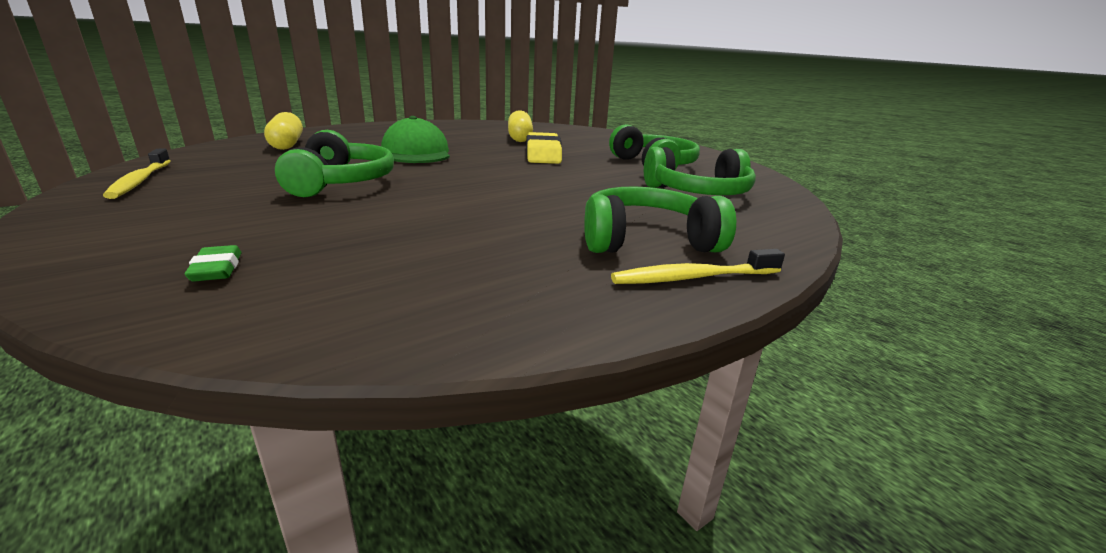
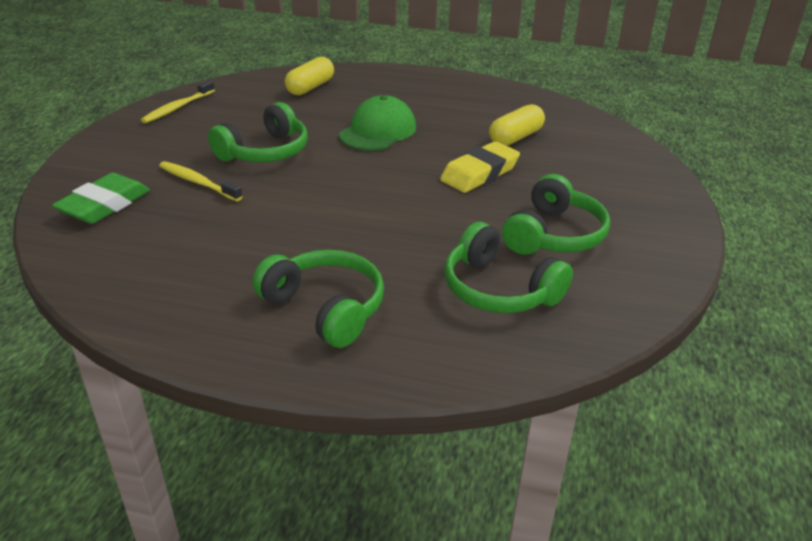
camera: 50 degrees right, 10 degrees up
green eraser [184,245,241,282] -> green eraser [52,173,150,224], size x2.04
yellow toothbrush [611,249,785,284] -> yellow toothbrush moved to [159,161,243,201]

